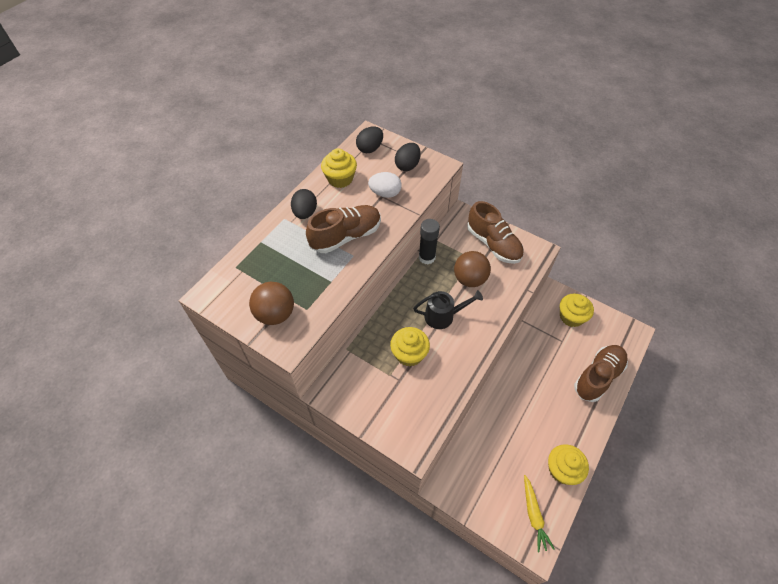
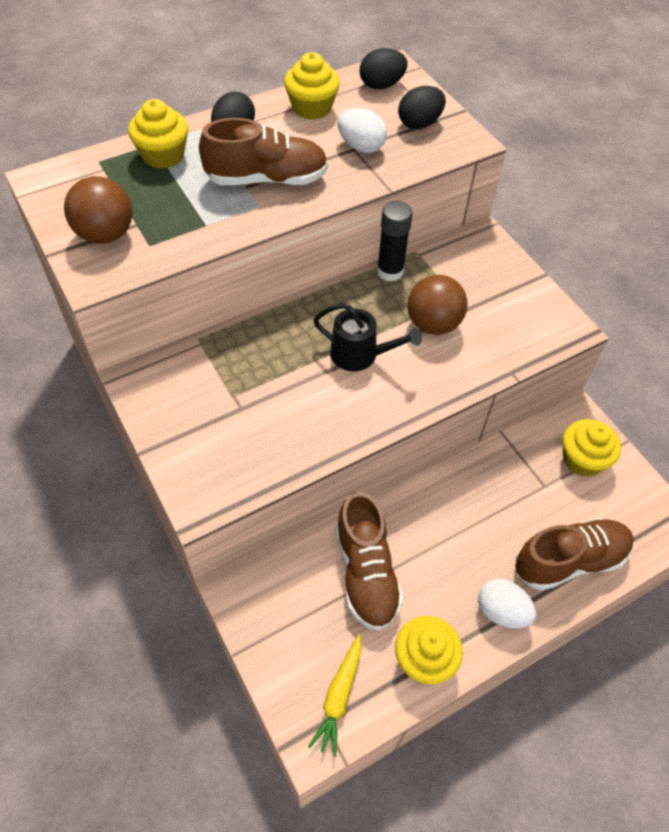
camera: 25 degrees right, 0 degrees up
yellow cupcake [390,327,430,367] -> yellow cupcake moved to [128,99,188,169]
brown shoe [467,201,524,264] -> brown shoe moved to [335,492,403,631]
none -> white egg [478,579,536,629]

